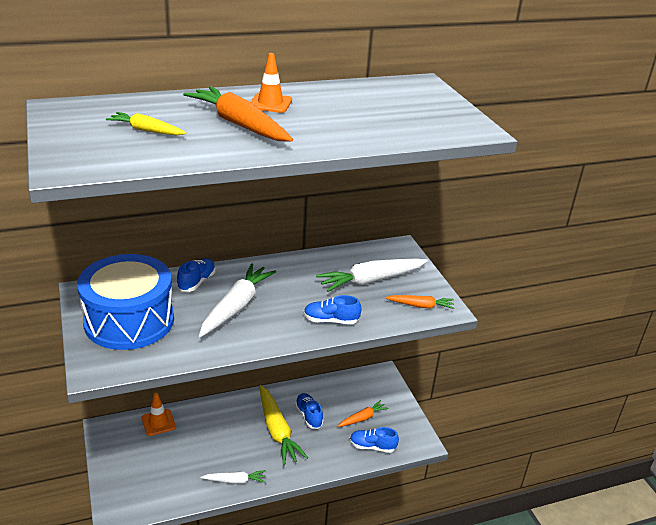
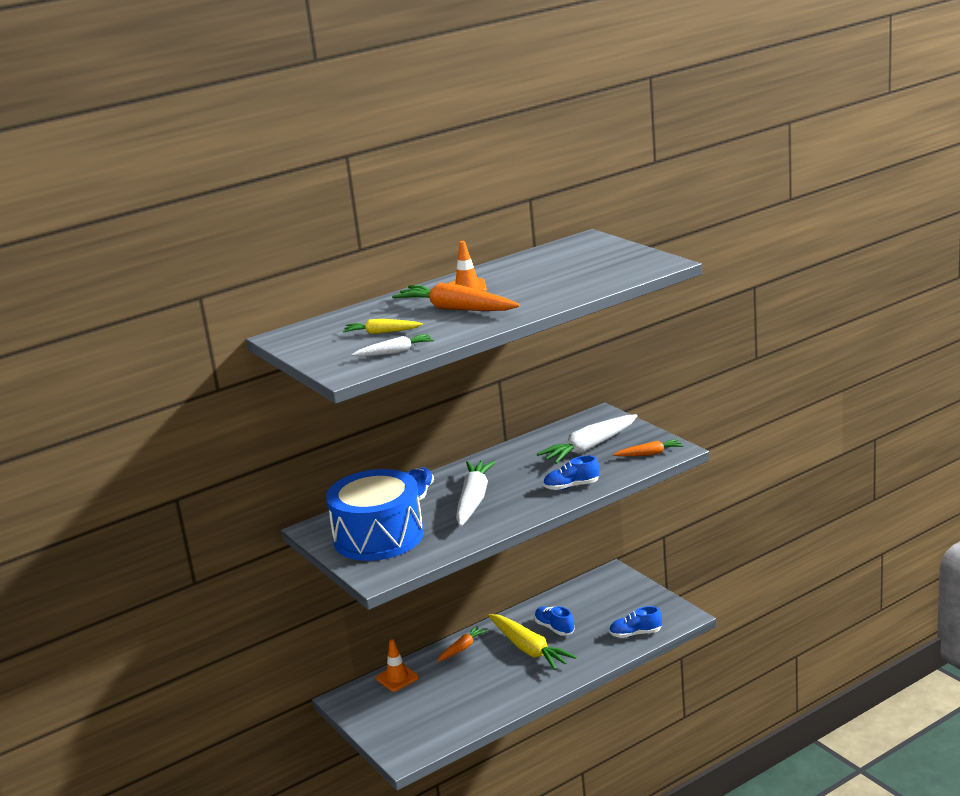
camera: 10 degrees left, 10 degrees down
white carrot [201,470,266,484] -> white carrot moved to [352,334,434,357]
orange carrot [337,400,389,427] -> orange carrot moved to [437,626,487,662]

